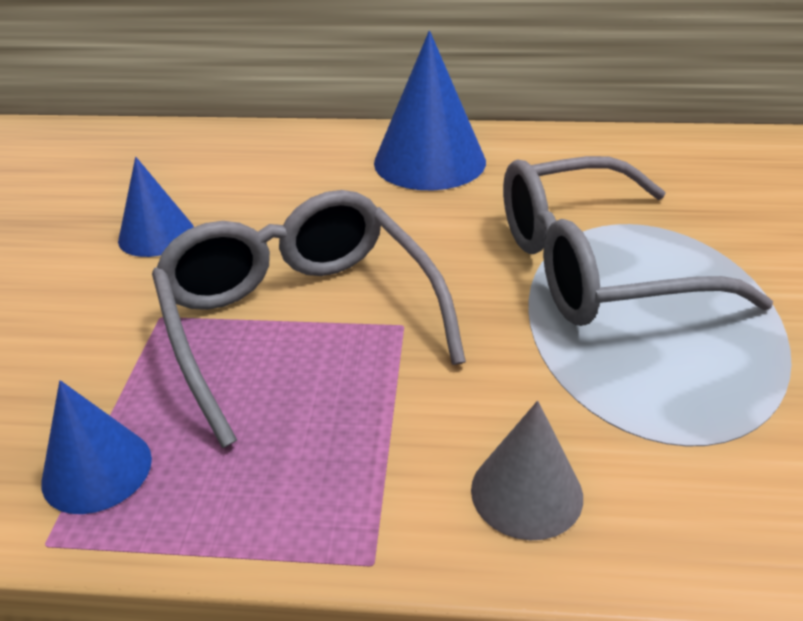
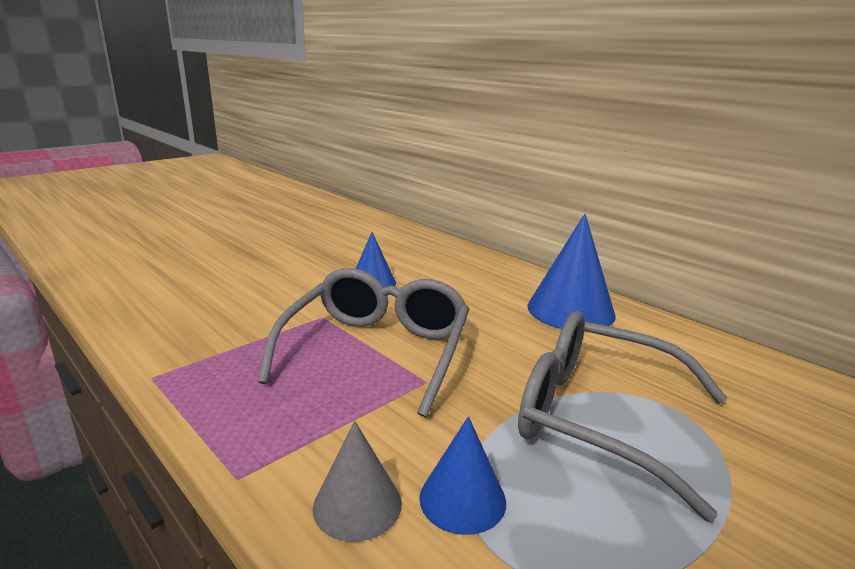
camera: 40 degrees right, 15 degrees down
blue cone [41,380,152,514] -> blue cone moved to [419,416,506,535]

